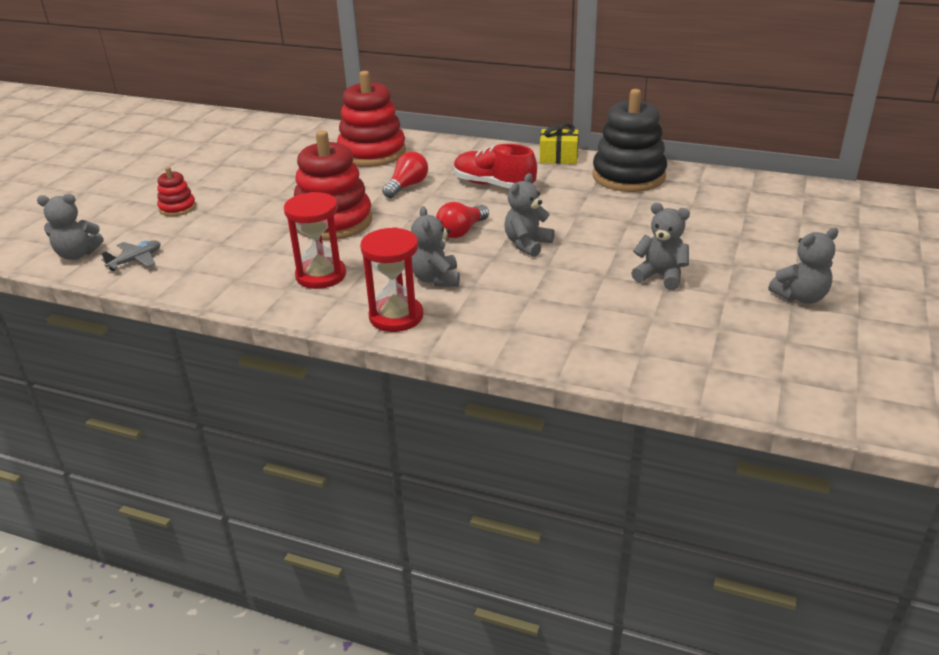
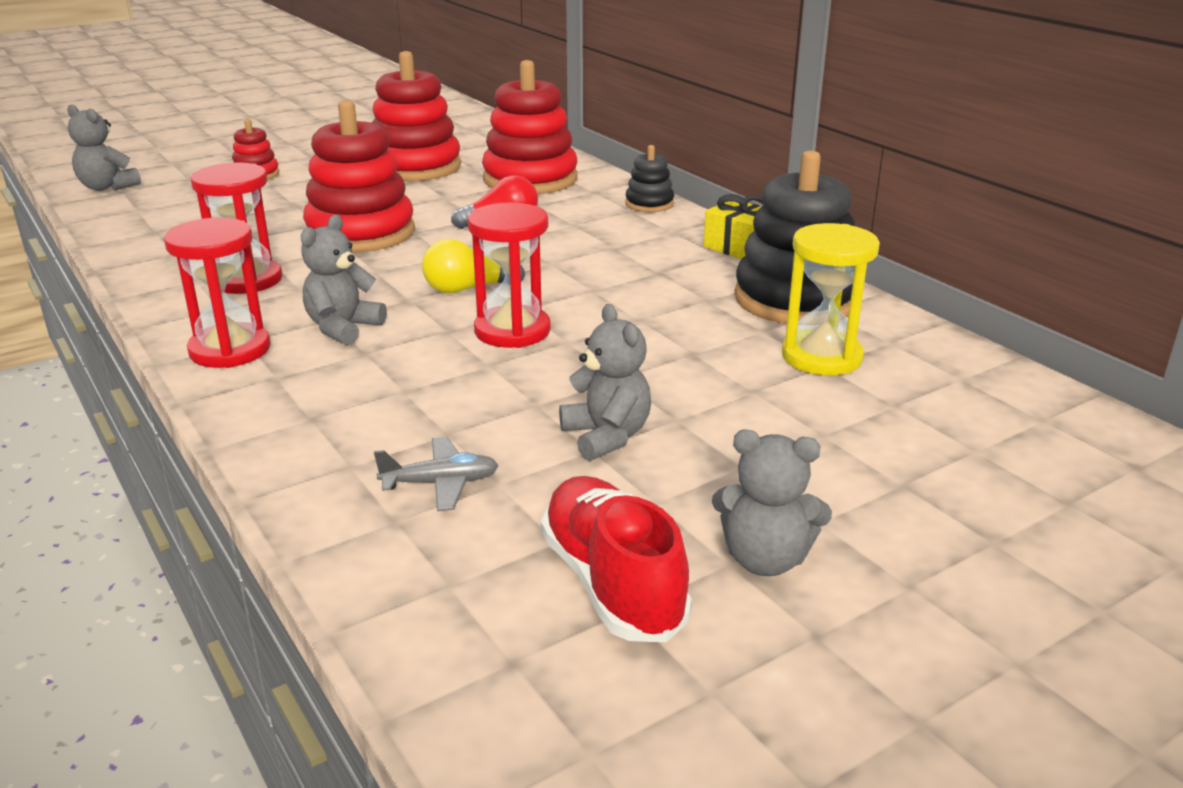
camera: 35 degrees right, 5 degrees down
grey plane [101,240,161,271] -> grey plane moved to [374,437,498,511]
red light bulb [436,202,489,238] -> yellow light bulb [422,239,525,294]
red shoe [454,144,537,189] -> red shoe moved to [541,476,692,642]
grey teddy bear [504,173,555,257] -> red hourglass [468,202,551,348]
none -> red stacking toy [371,51,461,181]
none -> black stacking toy [625,145,674,212]
none -> yellow hourglass [782,223,880,376]

